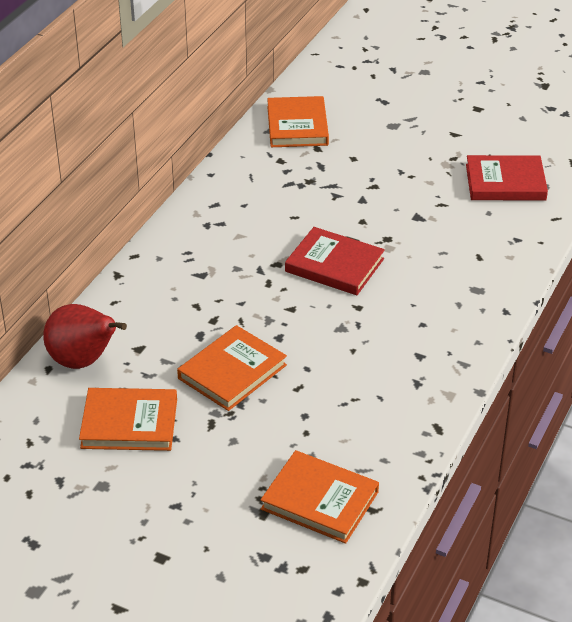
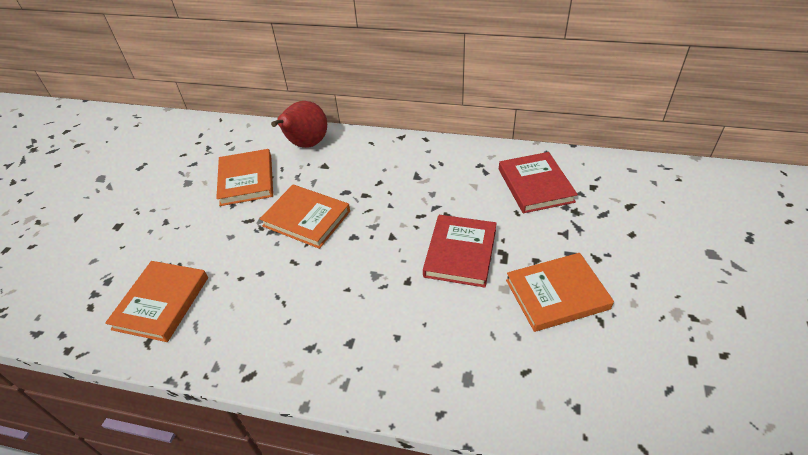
camera: 80 degrees right, 5 degrees up
orange book [267,96,329,147] -> orange book moved to [506,253,614,332]
red book [466,155,548,201] -> red book moved to [499,152,578,213]

